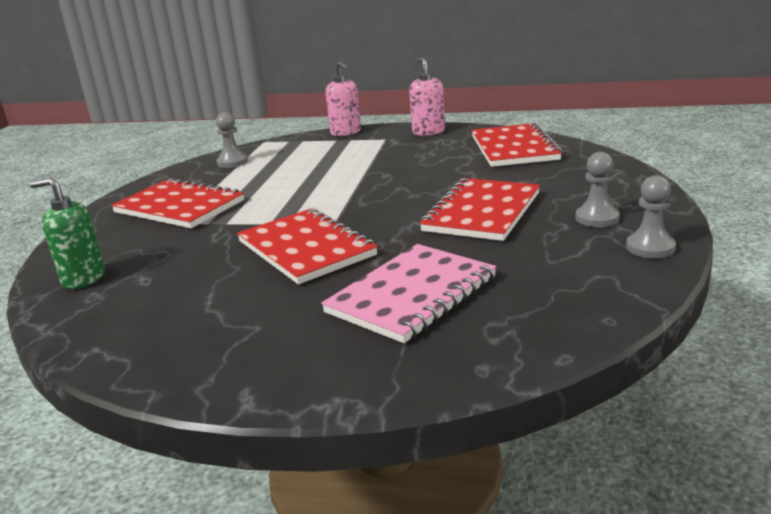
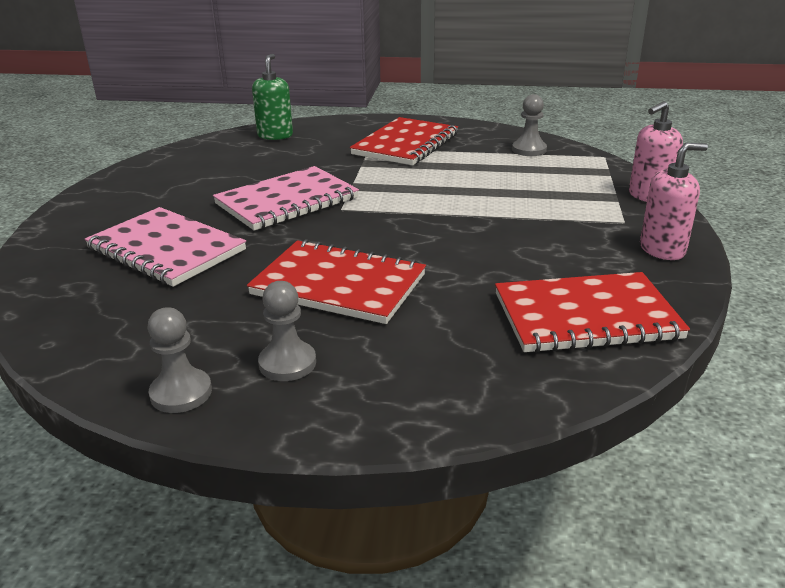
camera: 85 degrees right, 5 degrees up
red notebook [237,208,378,284] -> pink notebook [213,166,359,231]

